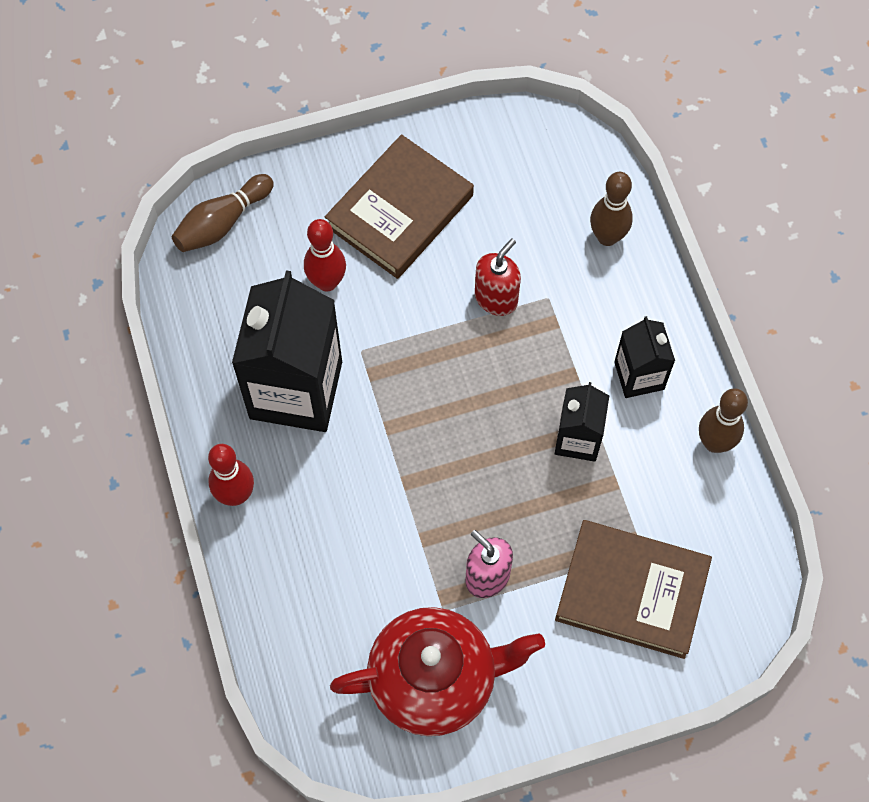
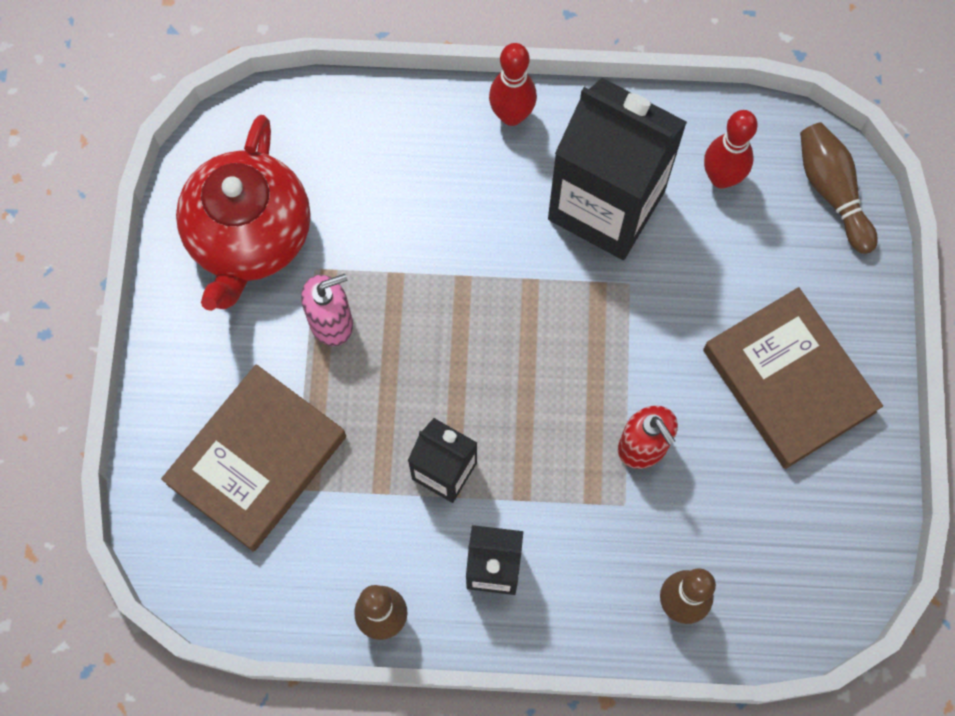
camera: 110 degrees right, 5 degrees up
red bowling pin [304,219,346,291] -> red bowling pin moved to [704,110,758,189]

